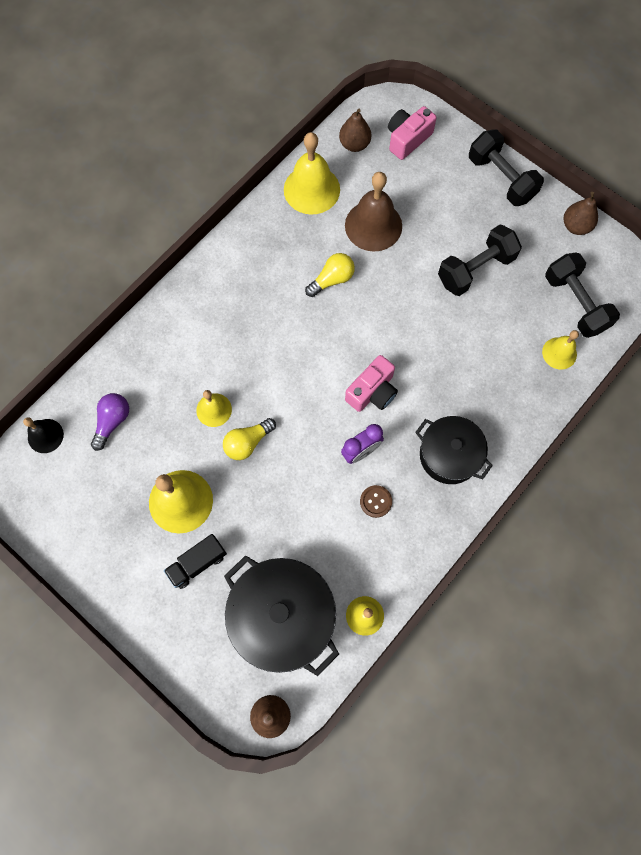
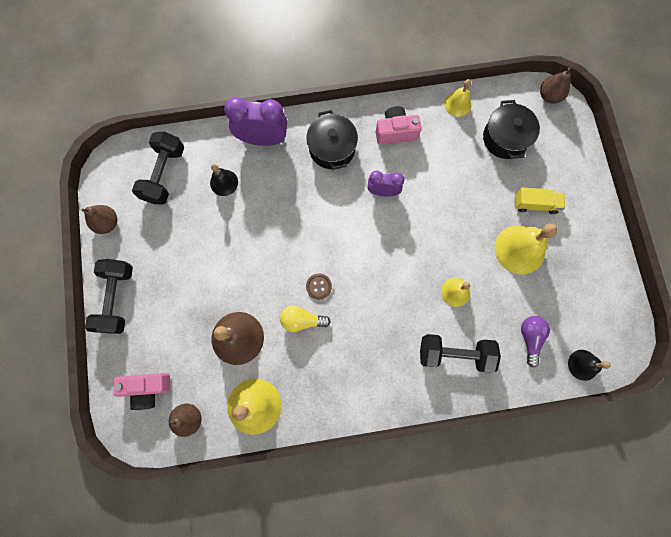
camera: 140 degrees left, 5 degrees up
purple light bulb [91,393,129,451] -> purple light bulb turned 120 degrees clockwise [521,316,550,368]
black truck [164,534,227,589] -> yellow truck [515,187,565,214]
yellow light bulb [223,418,276,460] -> none
black pot [224,555,339,676] -> black pot [483,100,540,159], size x0.65
pink camera [345,355,398,412] -> pink camera moved to [376,106,422,145]
brown button [360,485,392,518] -> brown button moved to [306,274,332,299]
black dumbbell [438,225,522,296] -> black dumbbell moved to [420,334,501,373]
yellow bell [542,330,579,370] -> none
none -> black bell [210,164,238,196]
none -> purple clock [224,97,287,146]

